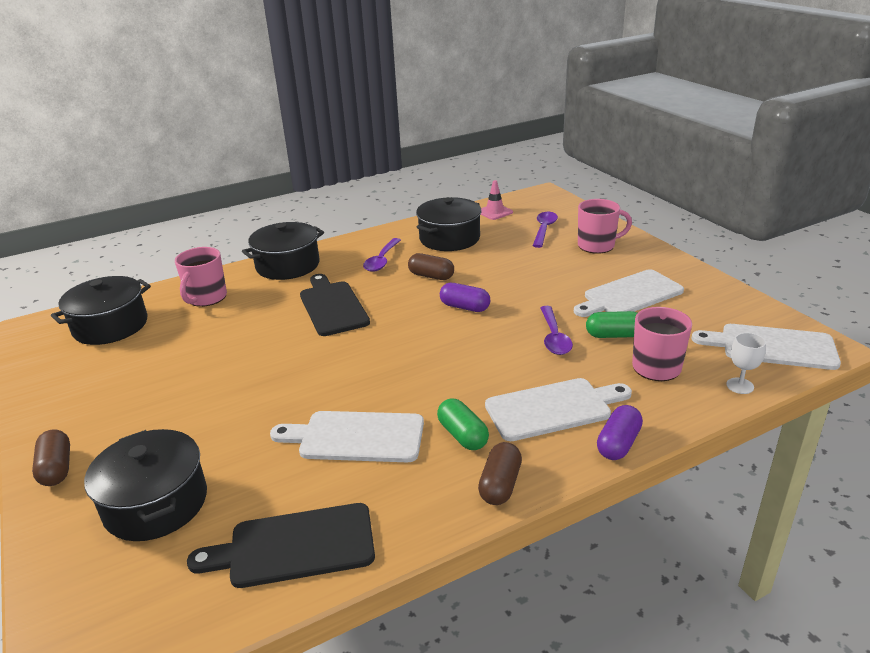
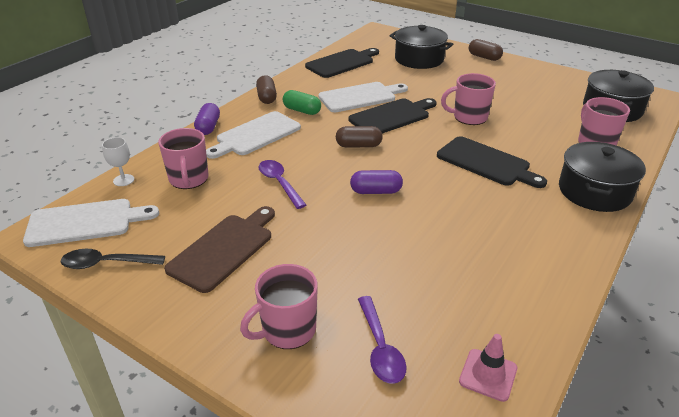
camera: 150 degrees right, 5 degrees up
purple spoon [363,238,401,272] -> none
brown capsule [408,253,454,280] -> brown capsule moved to [336,126,383,148]
black pot [416,197,482,251] -> none
white cutting board [574,270,684,317] -> brown cutting board [164,206,275,293]
green capsule [586,311,638,338] -> none
none -> black spoon [61,249,165,269]
none -> black cutting board [349,98,437,134]
none -> pink mug [441,73,496,125]

